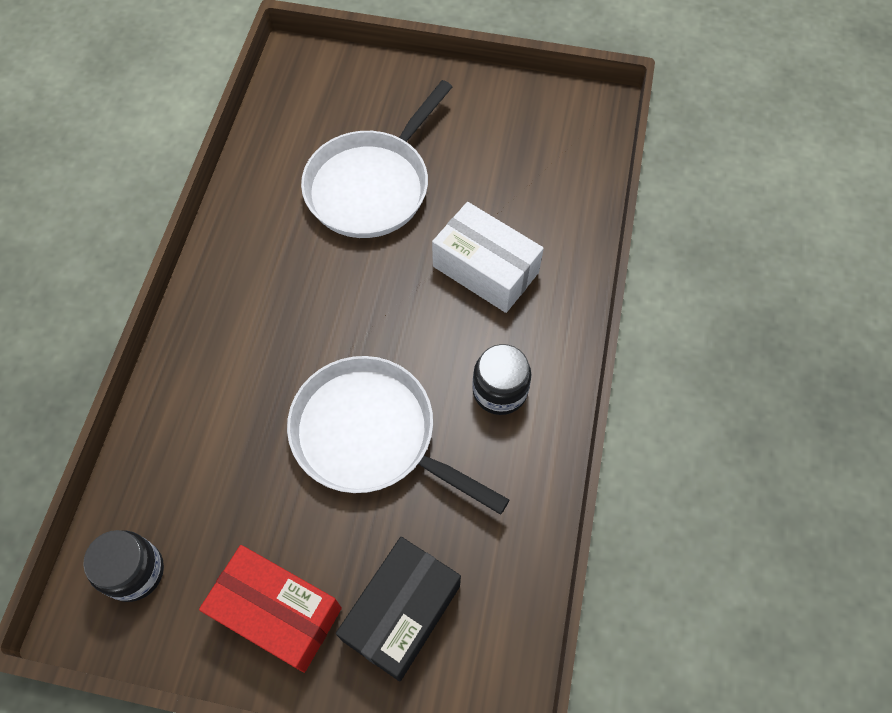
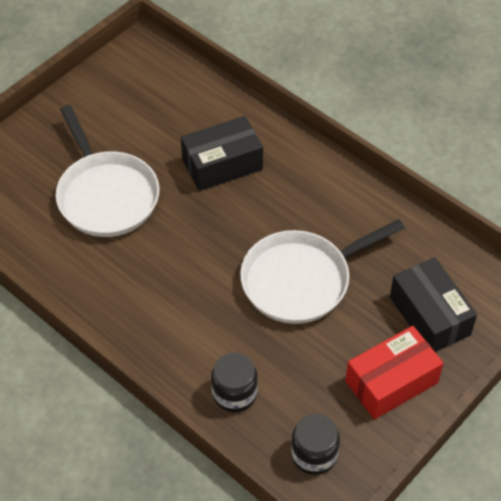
camera: 60 degrees left, 10 degrees down
white box [432,202,544,313] -> black box [181,116,263,191]
black jar [472,344,531,415] -> black jar moved to [211,353,258,412]

